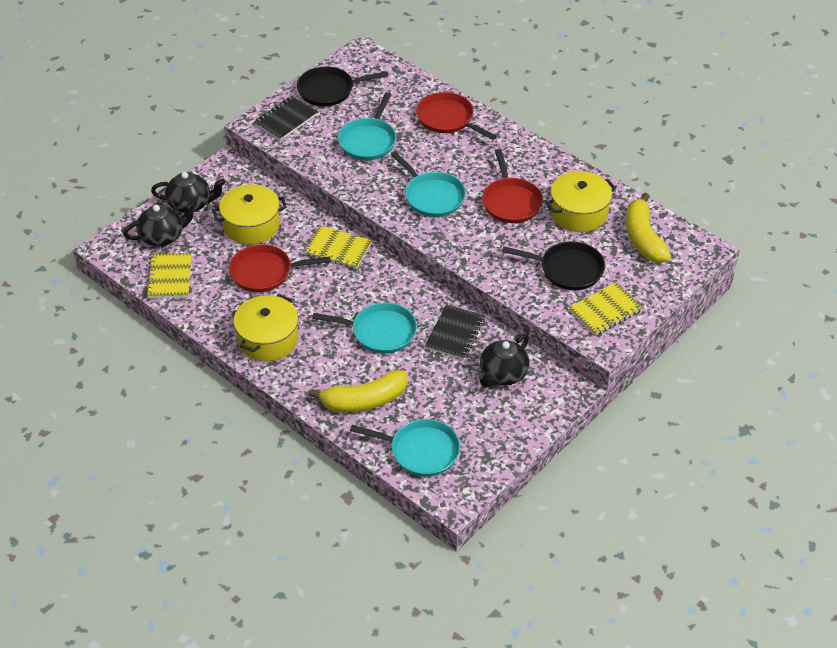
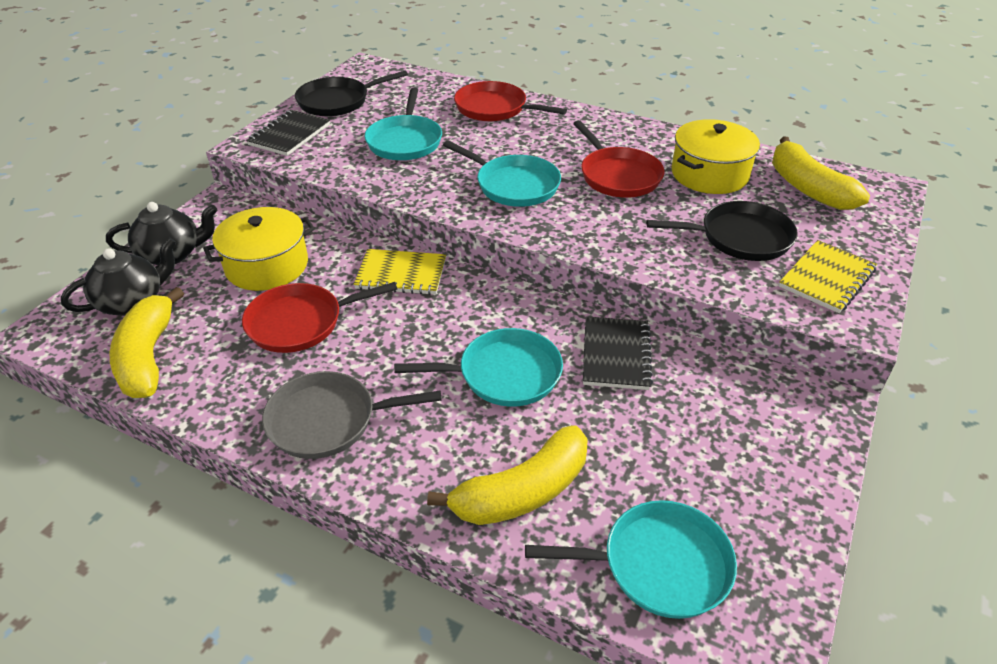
camera: 15 degrees left, 5 degrees down
yellow notebook [146,253,192,299] -> yellow banana [110,287,184,398]
yellow pot [233,294,298,361] -> grey pan [262,371,442,459]
black teapot [478,334,530,387] -> none

